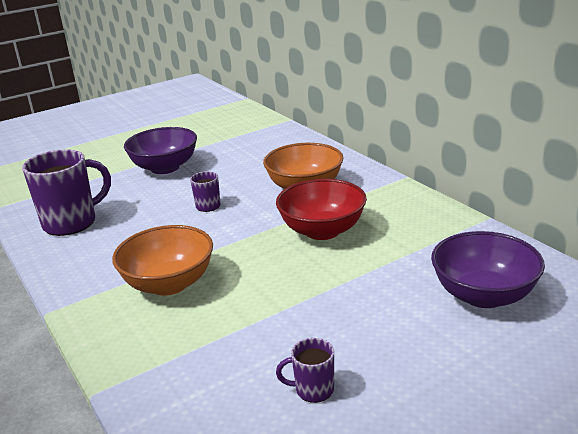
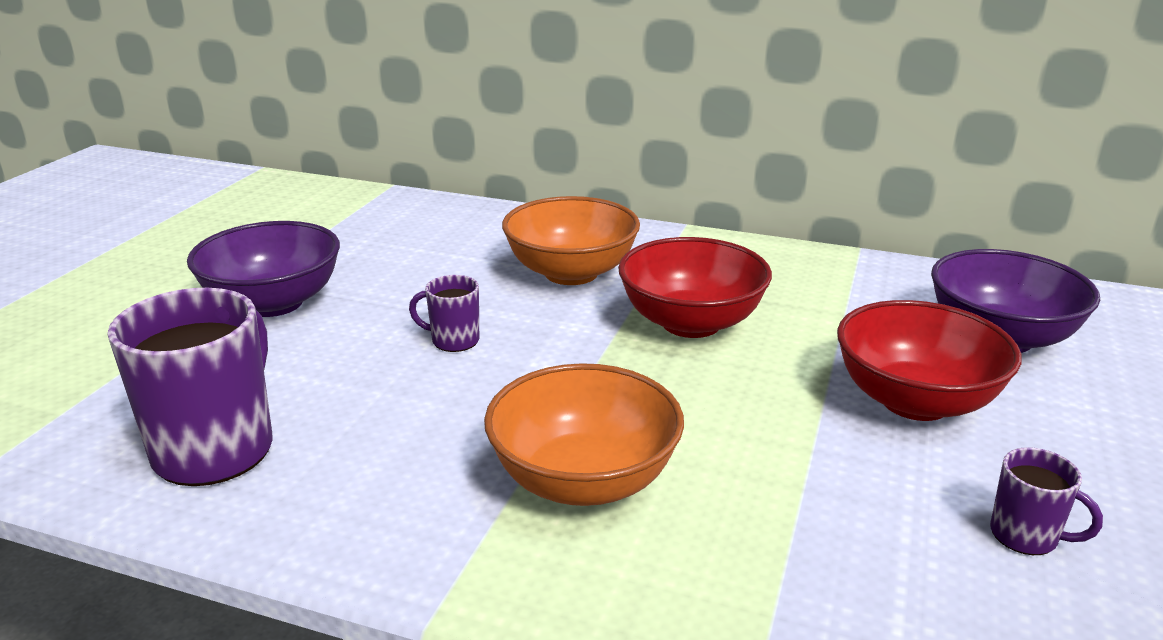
camera: 40 degrees left, 0 degrees up
purple mug [276,338,334,403] -> purple mug turned 105 degrees counterclockwise [990,447,1103,555]
none -> red bowl [837,300,1022,421]

